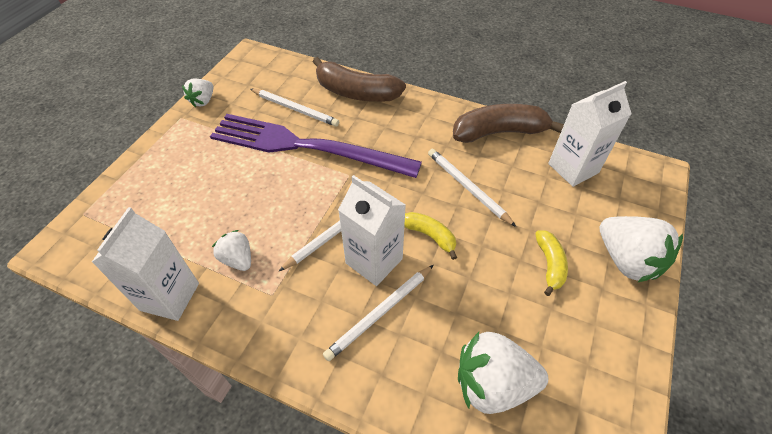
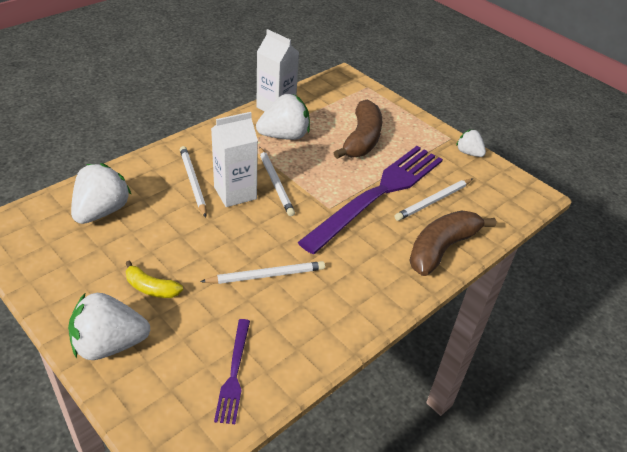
camera: 110 degrees right, 10 degrees down
white strawberry [212,230,251,271] -> white strawberry [256,94,310,140], size x1.77
yellow banana [404,212,457,260] -> none
brown banana [453,104,564,143] -> brown banana moved to [333,100,382,159]
white carton [548,81,632,187] -> purple fork [214,319,250,424]

